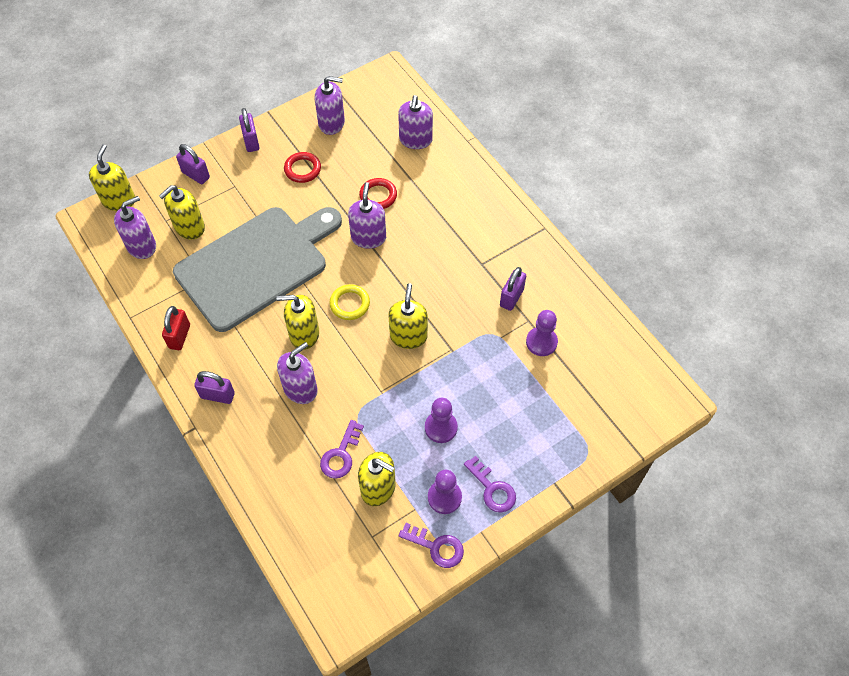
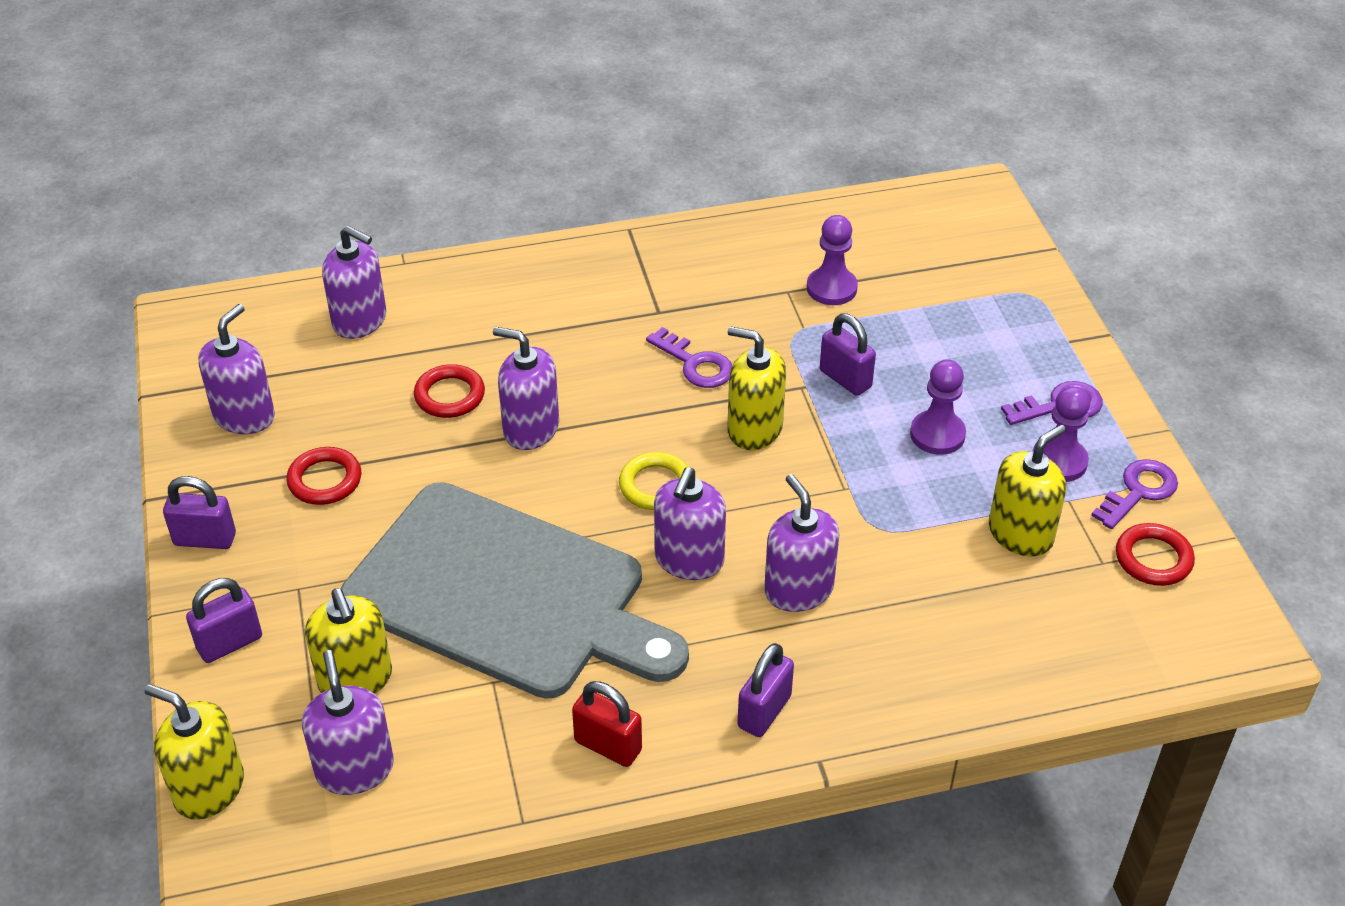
camera: 70 degrees left, 15 degrees down
grey cutting board [173,207,342,332] -> grey cutting board turned 135 degrees clockwise [340,482,689,699]
yellow soap dispenser [277,295,319,350] -> purple soap dispenser [654,467,726,580]
purple key [320,420,364,479] -> purple key moved to [646,327,732,388]
purple padlock [500,267,526,311] -> purple padlock moved to [820,313,876,396]
none -> red ring [1116,523,1195,586]

